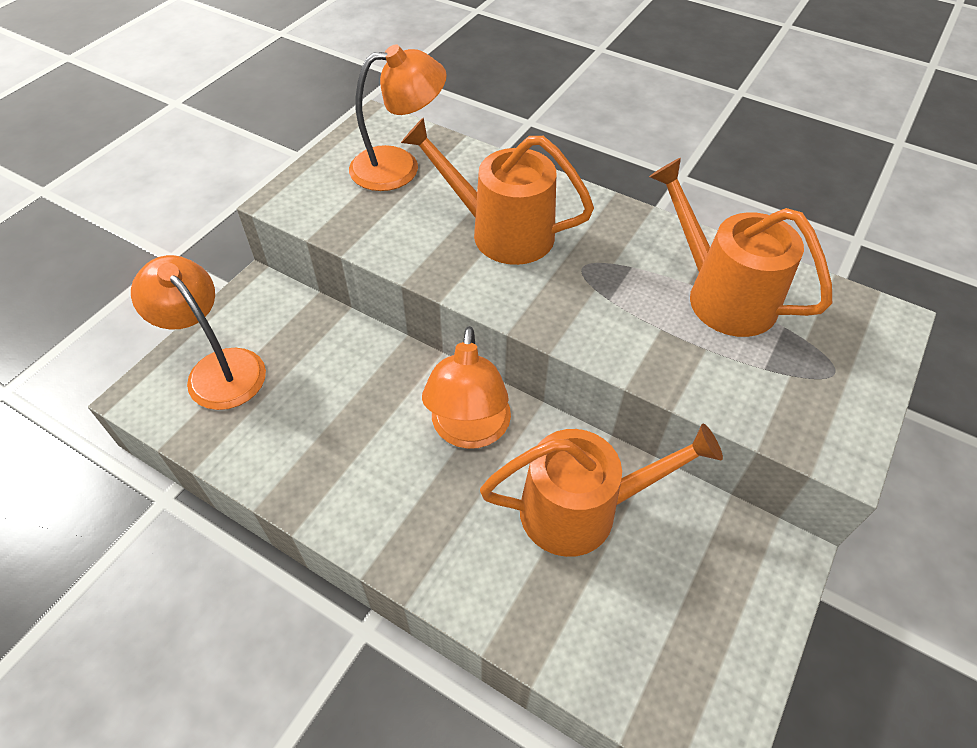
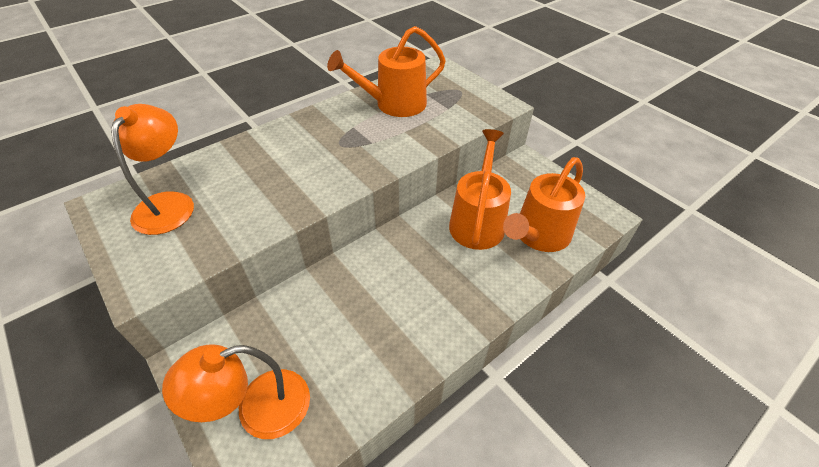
camera: 70 degrees left, 5 degrees down
orange watering can [401,117,594,265] -> orange watering can moved to [503,157,585,252]
orange lamp [422,326,511,449] -> none

